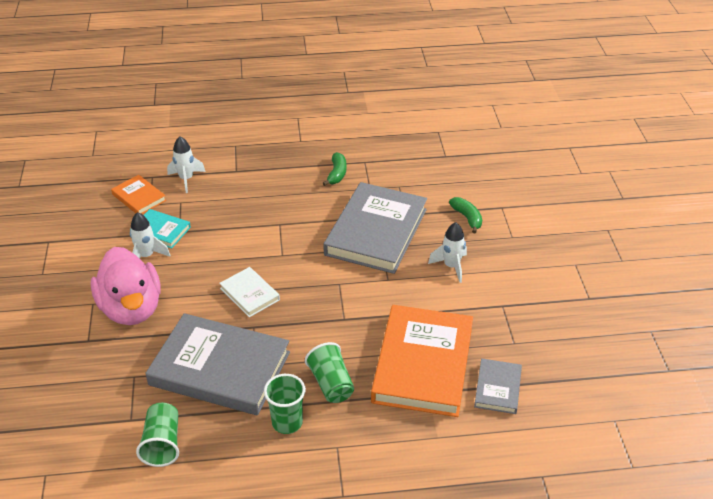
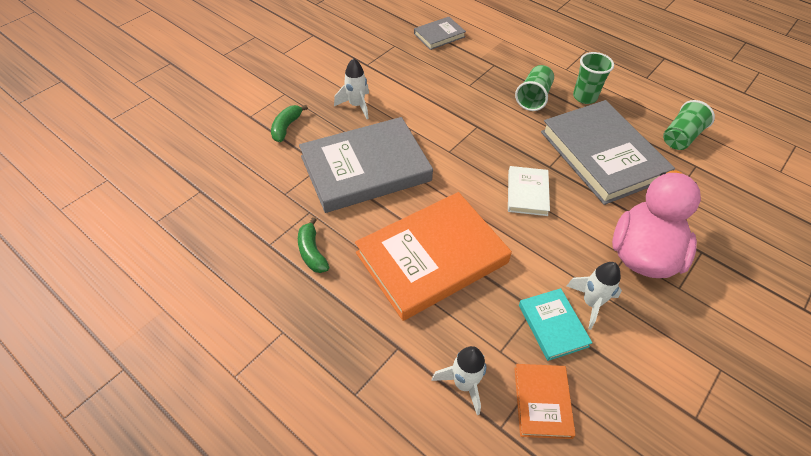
camera: 135 degrees left, 10 degrees up
green banana [323,152,346,186] -> green banana turned 75 degrees counterclockwise [298,218,329,273]
orange book [371,305,473,417] -> orange book moved to [355,192,512,321]

